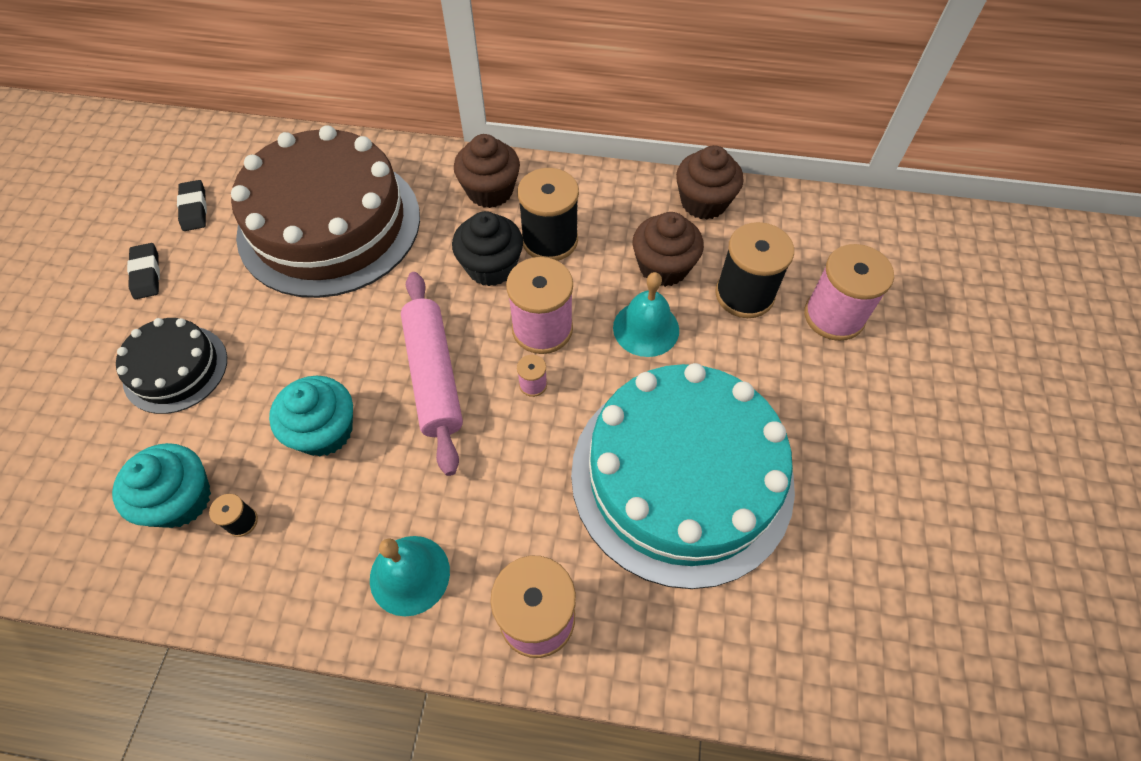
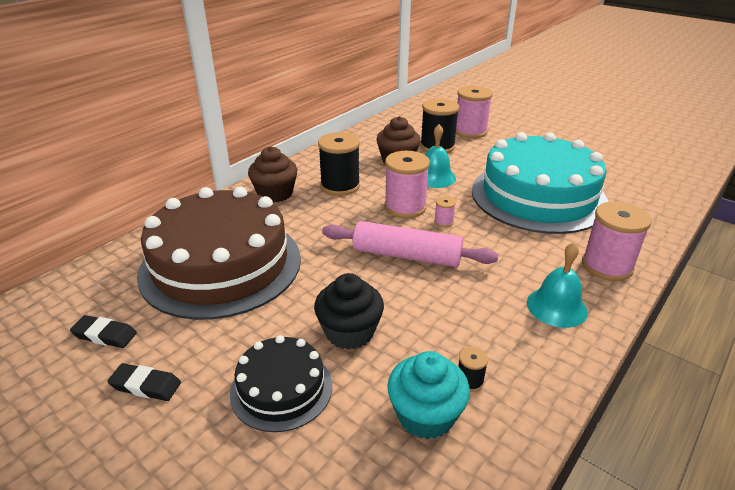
camera: 60 degrees left, 25 degrees down
turquoise cupcake [269,376,353,456] -> none
black cupcake [452,211,523,286] -> black cupcake moved to [314,273,384,350]
brown cupcake [676,145,744,220] -> none

